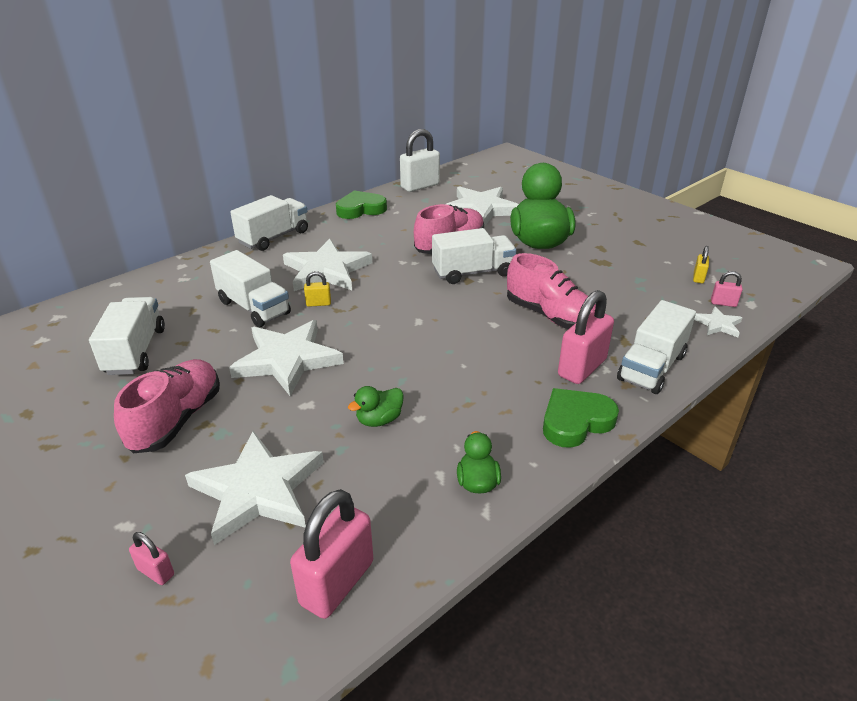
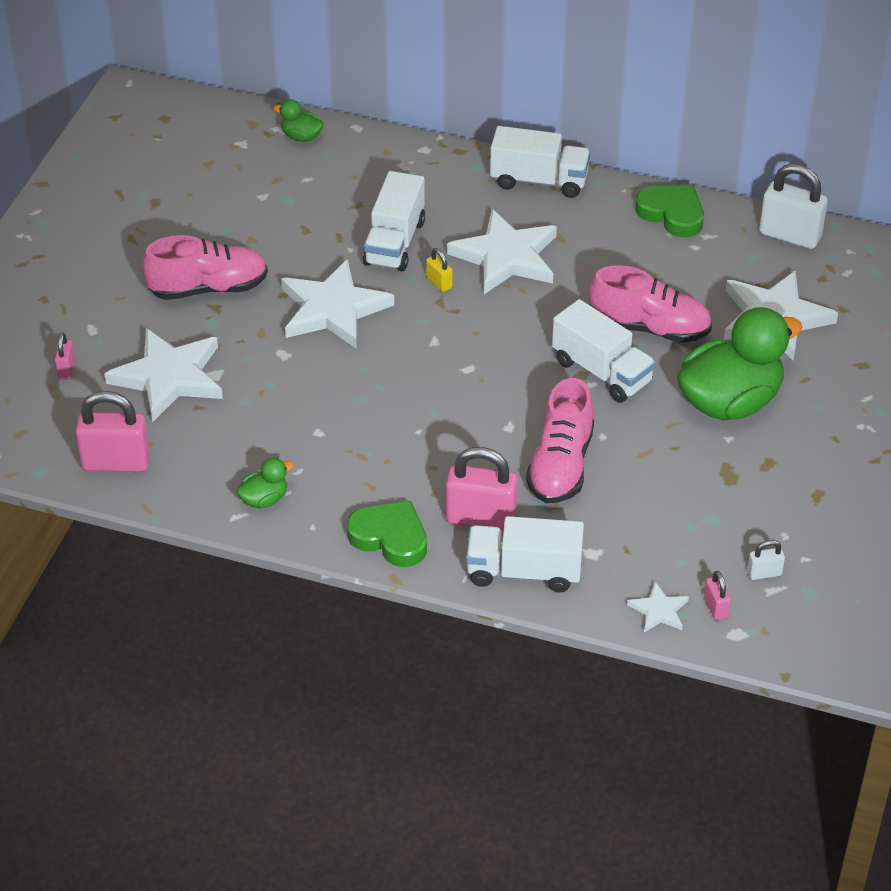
camera: 60 degrees right, 10 degrees up
white truck [89,297,165,375] -> none
green duck [348,386,404,427] -> green duck moved to [273,99,324,142]
yellow padlock [693,246,709,283] -> white padlock [747,540,785,580]

